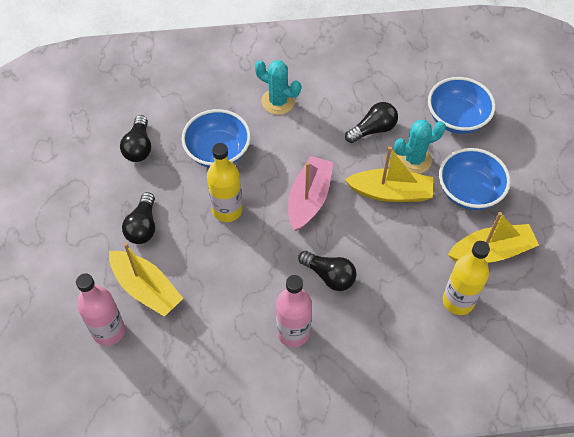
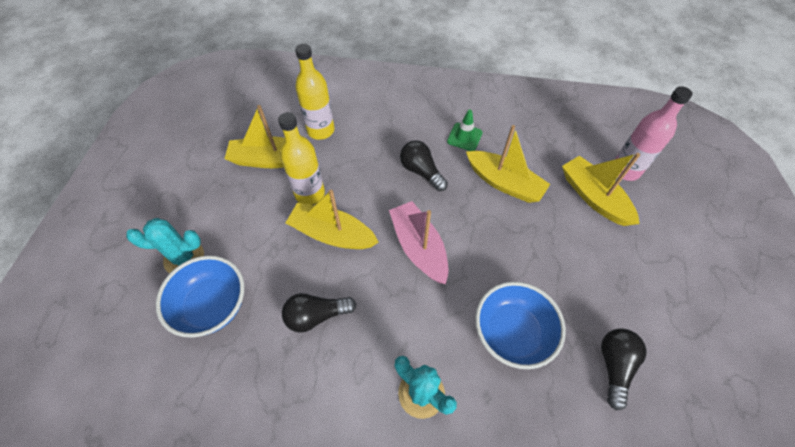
camera: 165 degrees left, 0 degrees up
black light bulb [122,192,155,244] -> none
yellow bottle [207,143,242,222] -> yellow bottle moved to [278,112,325,205]
pink bottle [276,275,312,347] -> green traffic cone [447,109,483,151]
pink boat [288,156,334,231] -> pink boat turned 120 degrees clockwise [389,201,448,284]
turquoise cactus [394,120,446,174] -> turquoise cactus moved to [126,218,204,273]
blue bowl [439,148,511,210] -> none
none -> yellow boat [466,125,550,203]

